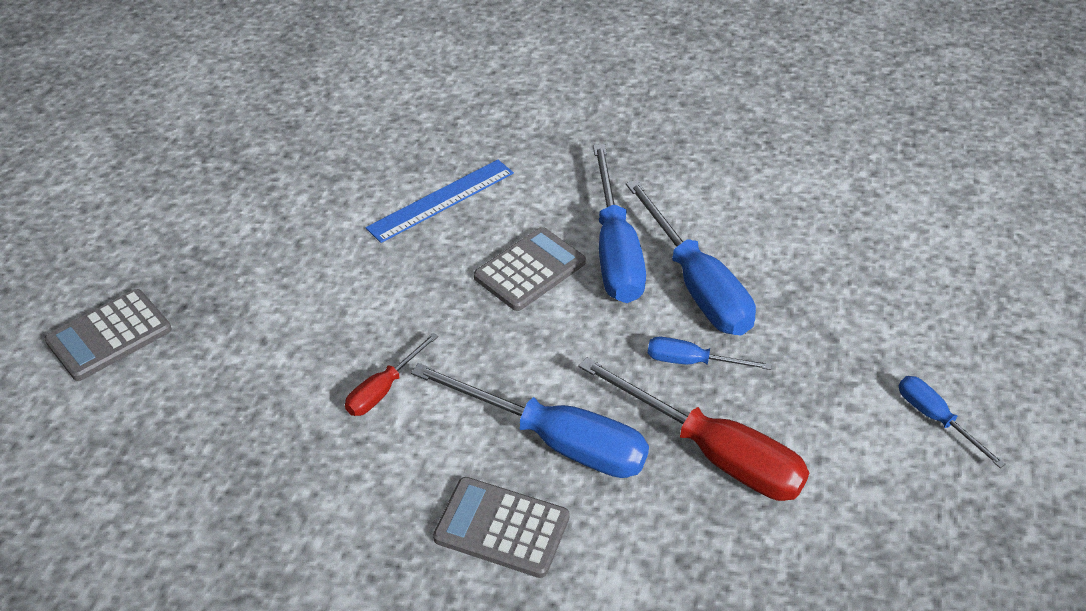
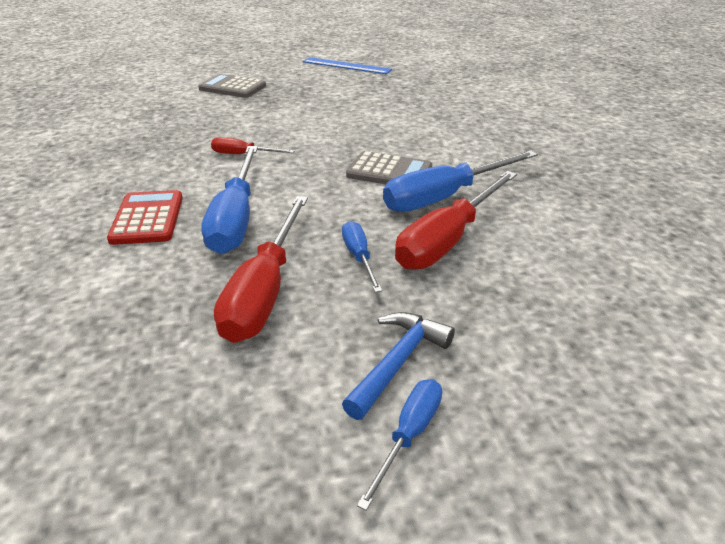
camera: 65 degrees right, 10 degrees down
blue ruler [366,160,514,243] -> blue ruler moved to [303,57,392,74]
grey calculator [433,477,570,578] -> red calculator [107,190,183,245]
blue screwdriver [626,180,756,335] -> red screwdriver [395,171,517,270]
none -> blue hammer [342,312,455,420]

